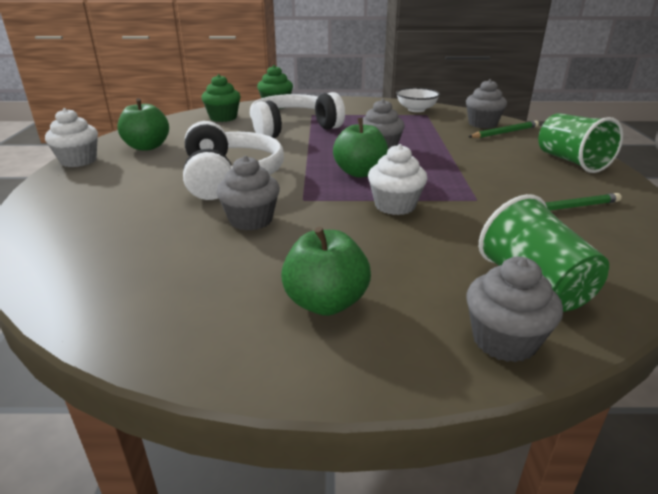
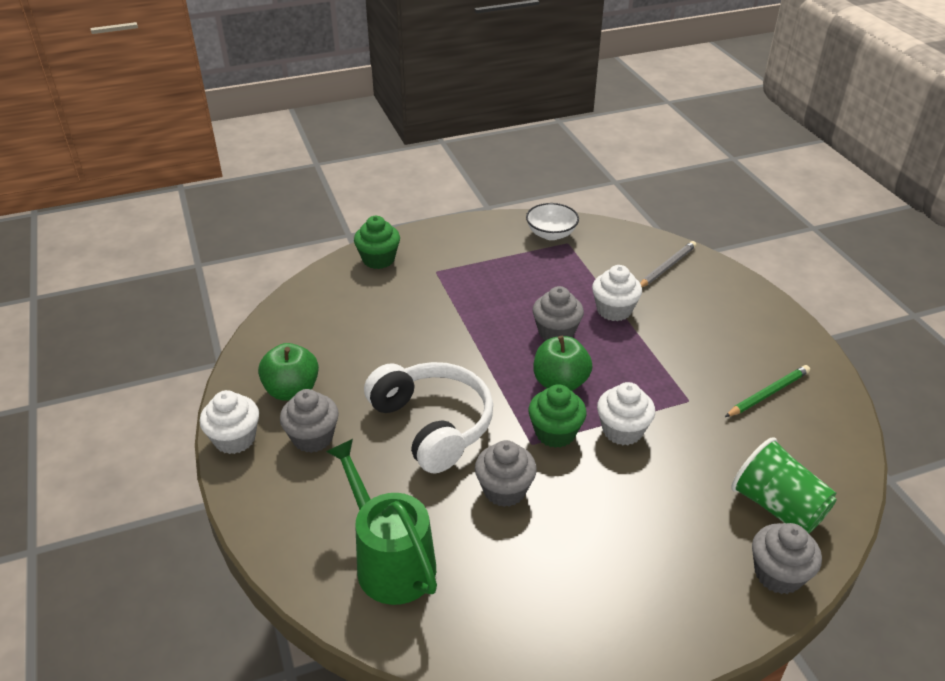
camera: 20 degrees left, 10 degrees up
green cupcake [201,74,241,122] -> green cupcake moved to [528,384,587,448]
white headphones [250,92,345,138] -> none
green apple [281,226,371,316] -> none
grey cupcake [466,79,507,128] -> grey cupcake moved to [280,389,339,453]
green pencil [469,121,539,138] -> grey pencil [640,241,697,287]
green cup [538,113,623,173] -> none
none -> green watering can [326,439,437,605]
none -> white cupcake [592,265,642,321]

